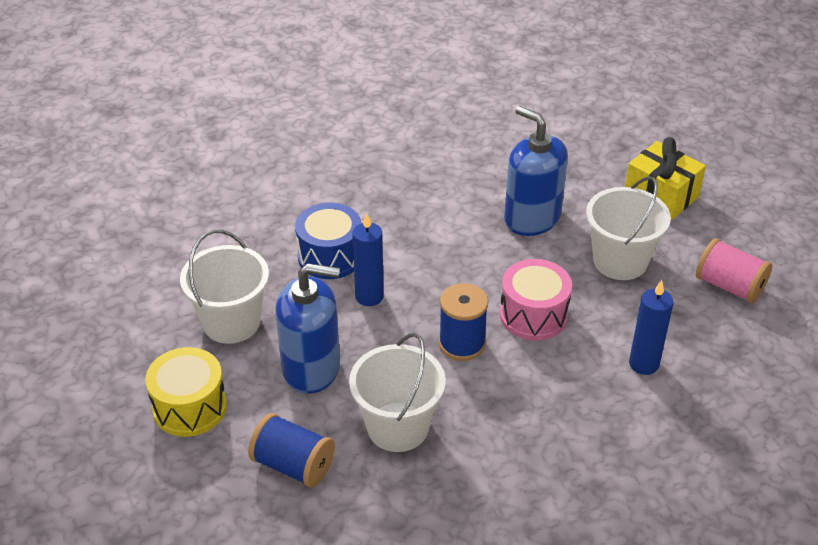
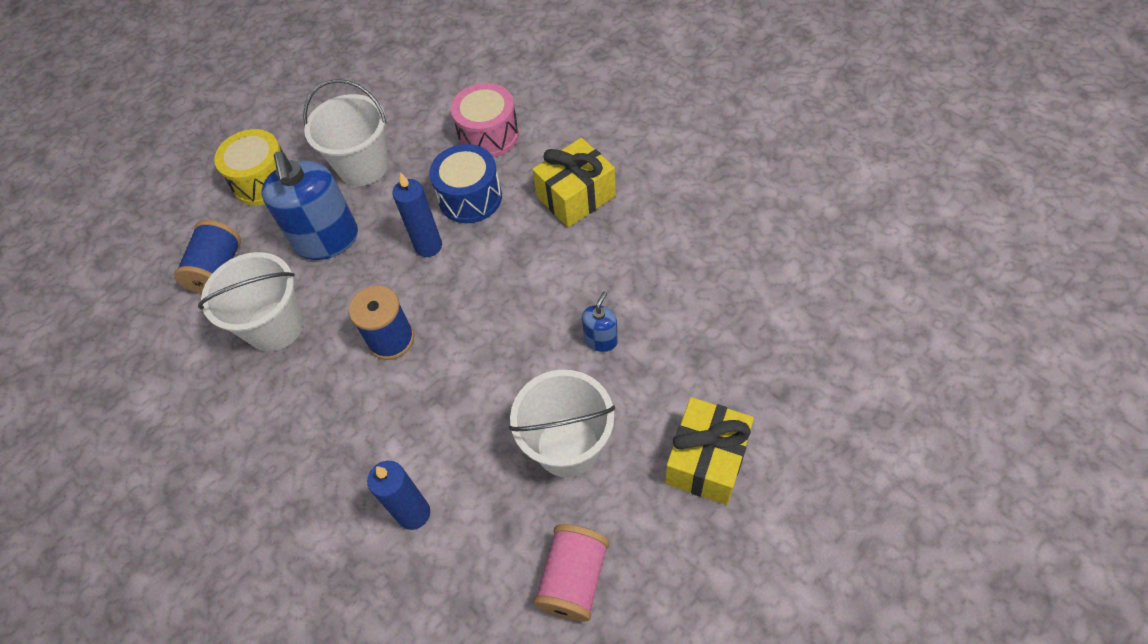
camera: 75 degrees right, 15 degrees up
pink drum [500,259,572,341] -> pink drum moved to [451,83,519,158]
blue soap dispenser [504,106,568,236] -> blue soap dispenser [582,292,618,352], size x0.47
none -> yellow gift [532,138,616,228]

